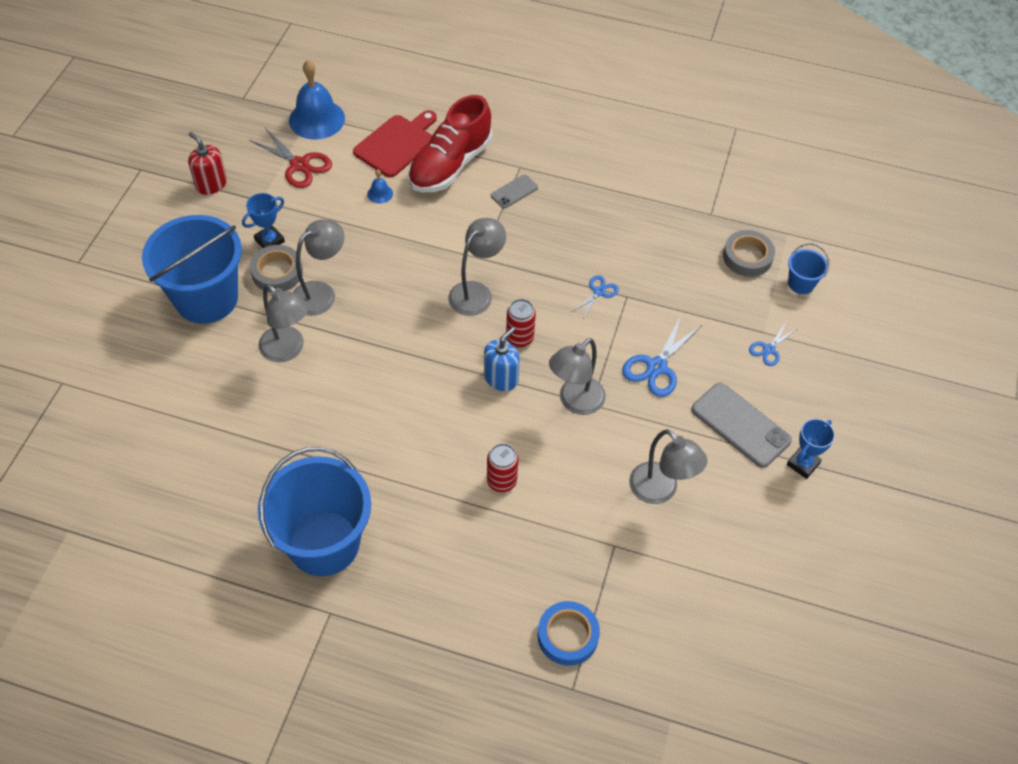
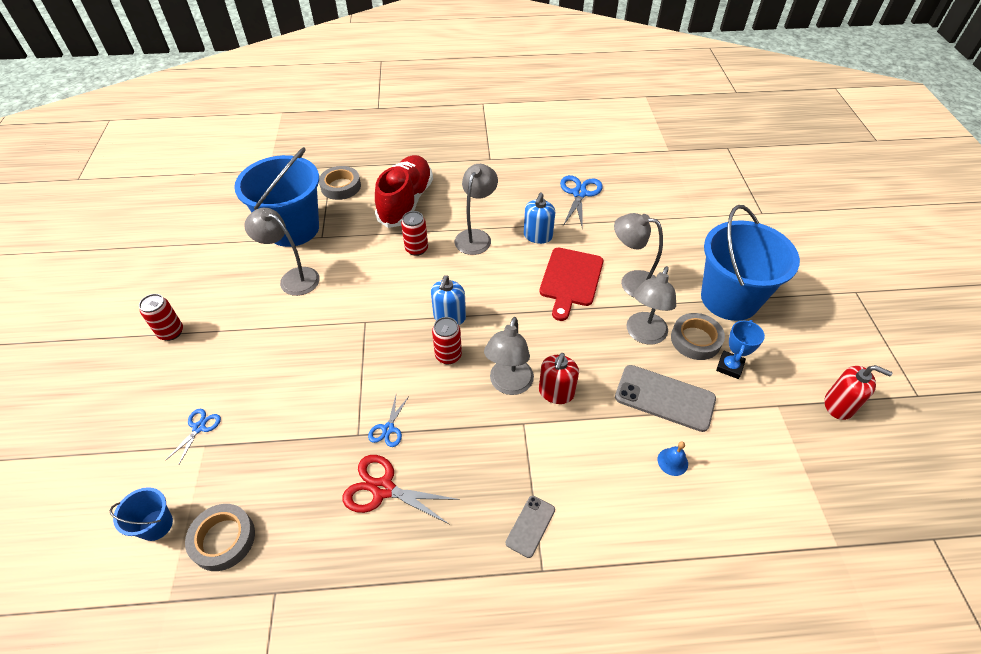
camera: 160 degrees right, 5 degrees down
red scissors [249,128,332,188] -> red scissors moved to [342,455,460,525]
blue bucket [258,447,371,576] -> blue bucket moved to [234,147,319,247]
blue bell [289,60,345,140] -> none
red cutting board [353,110,437,177] -> red cutting board moved to [539,248,603,321]
red shoe [408,95,492,192] -> red shoe moved to [375,155,433,228]
blue tape [538,601,600,666] -> grey tape [319,166,361,200]
grey lamp [549,338,606,415] -> grey lamp moved to [455,164,498,255]
blue scissors [622,316,701,397] -> blue scissors moved to [560,175,603,230]
grey phone [692,383,792,468] -> grey phone moved to [615,365,716,432]
blue trophy [787,419,835,479] -> red can [139,294,183,341]
none -> blue soap dispenser [524,193,555,244]
none -> red soap dispenser [539,353,579,404]

